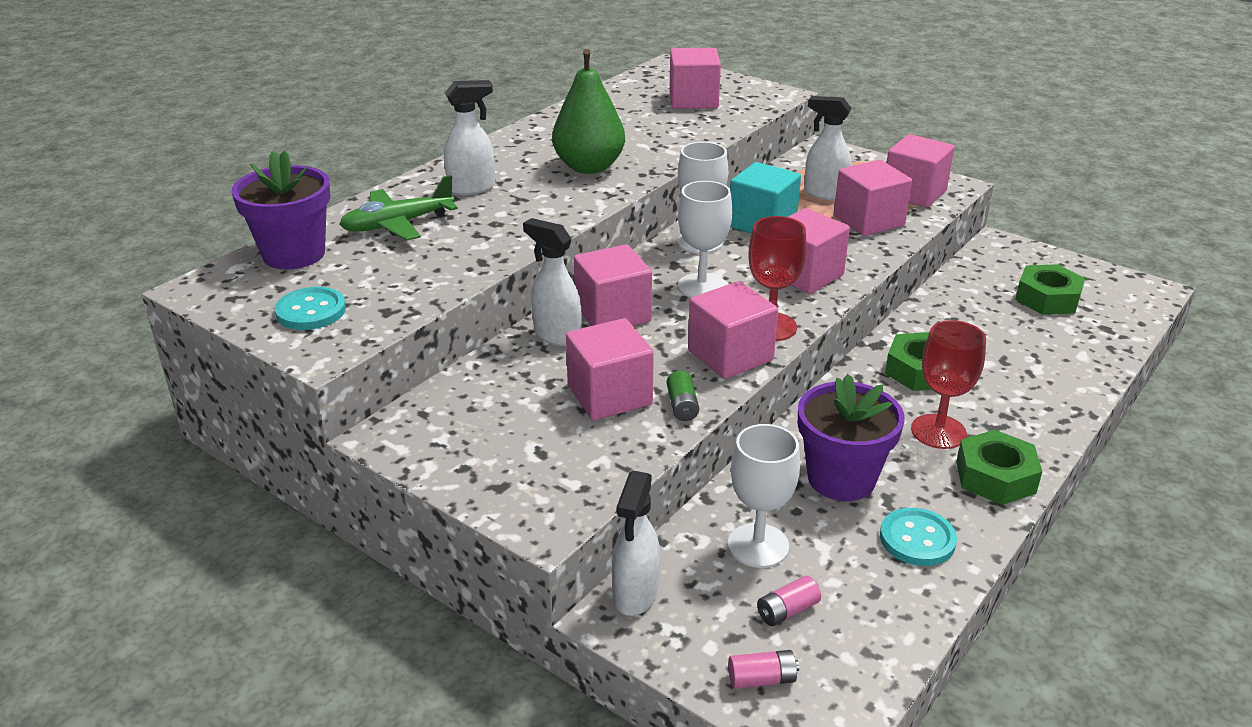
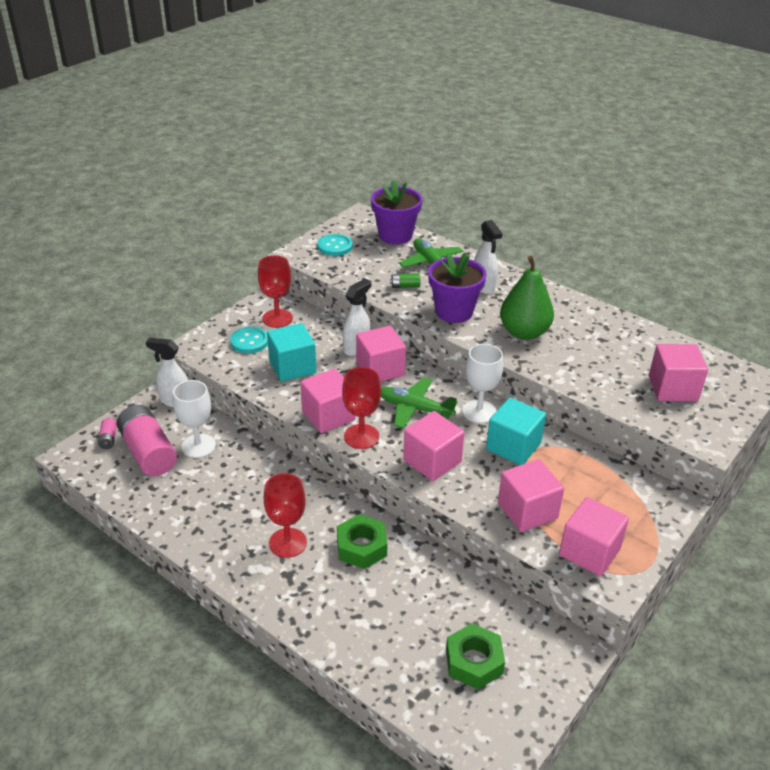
camera: 90 degrees right, 5 degrees up
pink cube [566,318,654,420] -> turquoise cube [267,323,316,382]
green battery [667,371,699,421] -> green battery moved to [390,273,420,288]
white goblet [678,181,732,298] -> green plane [381,378,458,429]
pink battery [757,576,821,626] -> pink battery [117,405,177,476], size x2.36
purple flower pot [798,374,905,501] -> purple flower pot moved to [428,253,487,323]
white spray bottle [804,96,852,200] -> none
turquoise button [880,508,957,566] -> turquoise button moved to [230,327,268,353]
green nut [956,430,1042,505] -> none
none -> red goblet [258,255,293,328]

